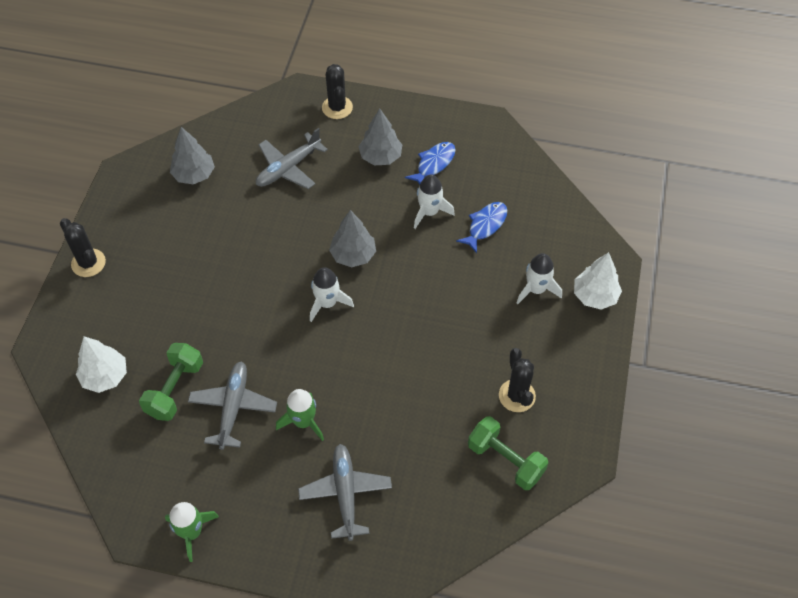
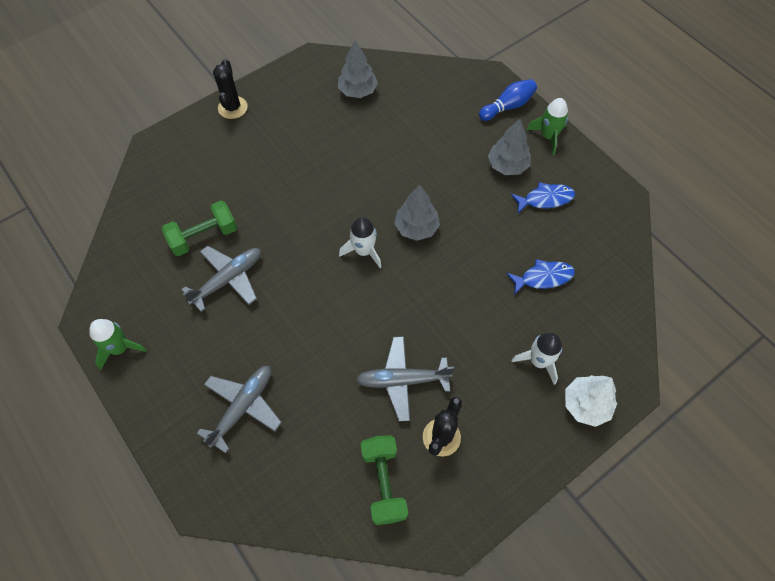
camera: 40 degrees right, 5 degrees up
white tree [76,337,127,393] -> none
grey plane [256,128,328,189] -> grey plane moved to [356,336,454,421]
green rocket [276,389,324,441] -> green rocket moved to [527,98,568,155]
black cactus [322,64,353,119] -> blue bowling pin [479,79,537,121]
white rocket [414,174,455,229] -> none

